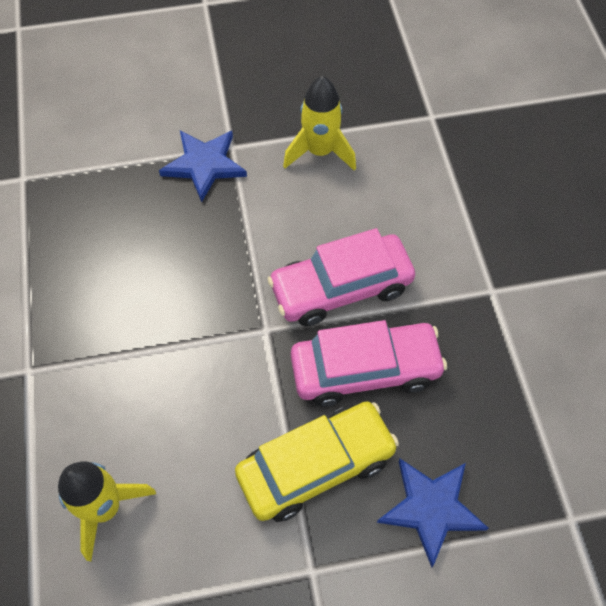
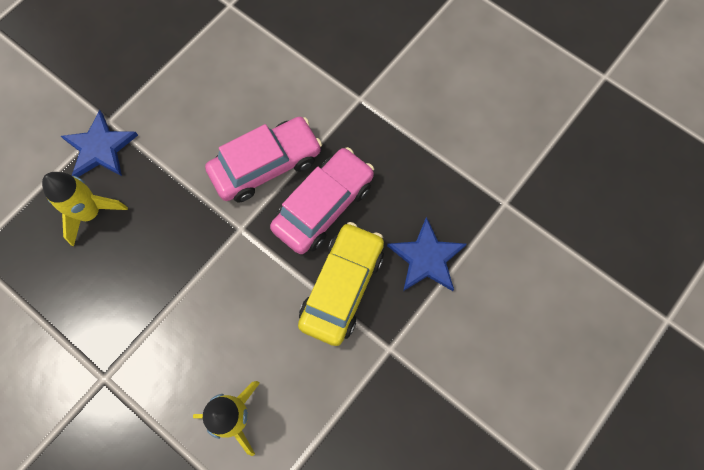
camera: 40 degrees left, 10 degrees up
pink car [267,228,415,326] -> pink car turned 150 degrees counterclockwise [205,117,322,202]
yellow rocket [283,76,356,171] -> yellow rocket moved to [42,172,128,246]

